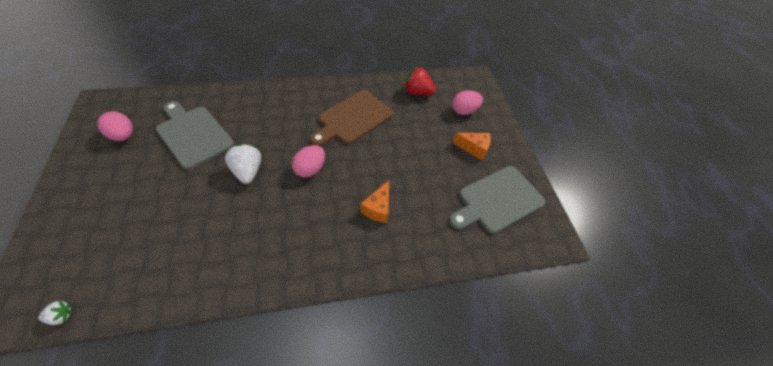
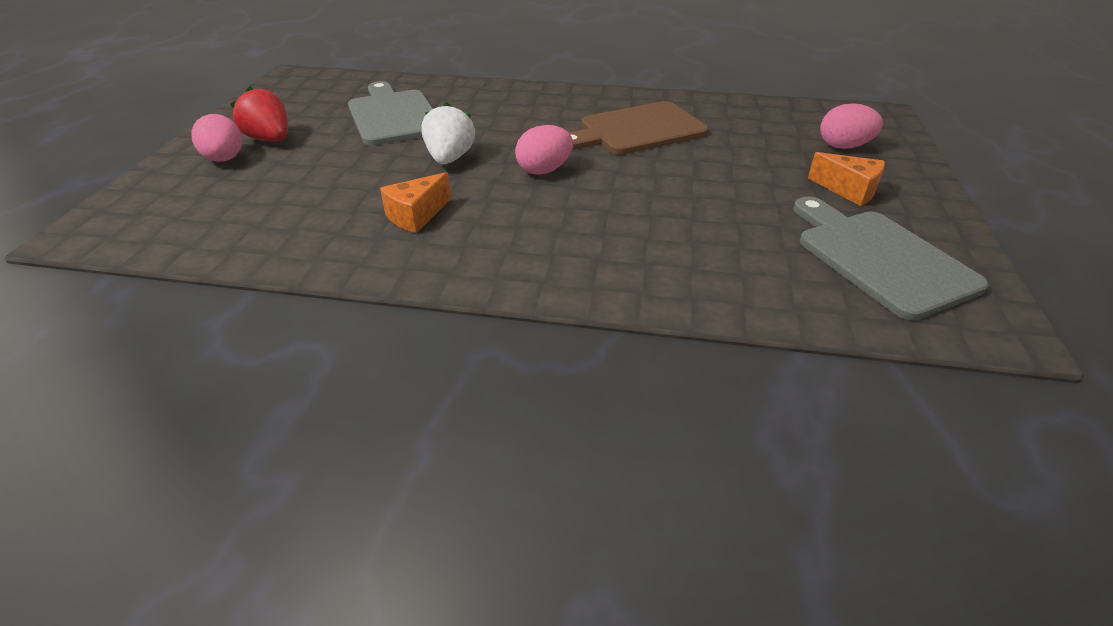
camera: 25 degrees right, 15 degrees down
white strawberry [38,301,73,325] -> none
pink egg [97,111,133,141] -> pink egg moved to [191,114,242,162]
orange cheese [361,181,389,223] -> orange cheese moved to [380,172,451,233]
red strawberry [404,67,436,95] -> red strawberry moved to [230,86,288,141]
grey cutting board [449,166,546,234] -> grey cutting board turned 75 degrees clockwise [793,197,989,320]

